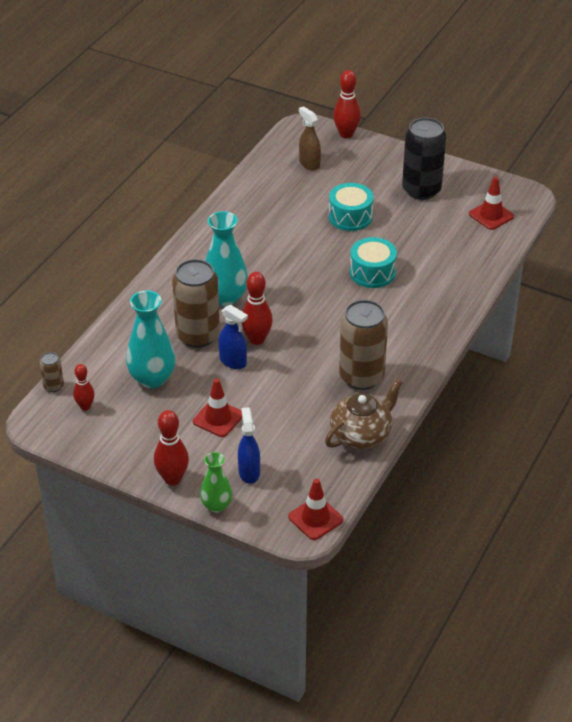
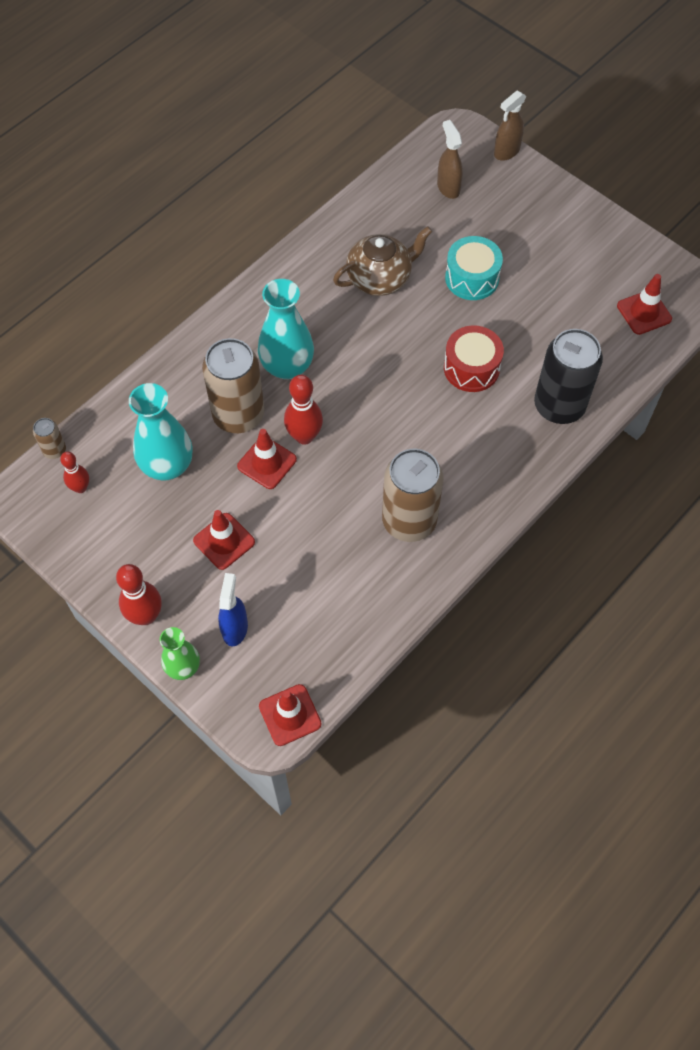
camera: 15 degrees right, 20 degrees up
blue spray bottle [218,305,248,369] -> red traffic cone [237,429,297,489]
brown teapot [325,378,403,450] -> brown teapot moved to [333,226,432,296]
red bowling pin [333,70,361,138] -> brown spray bottle [494,91,526,161]
turquoise drum [350,237,397,288] -> red drum [444,325,504,392]
black can [402,118,446,200] -> black can moved to [534,329,603,424]

